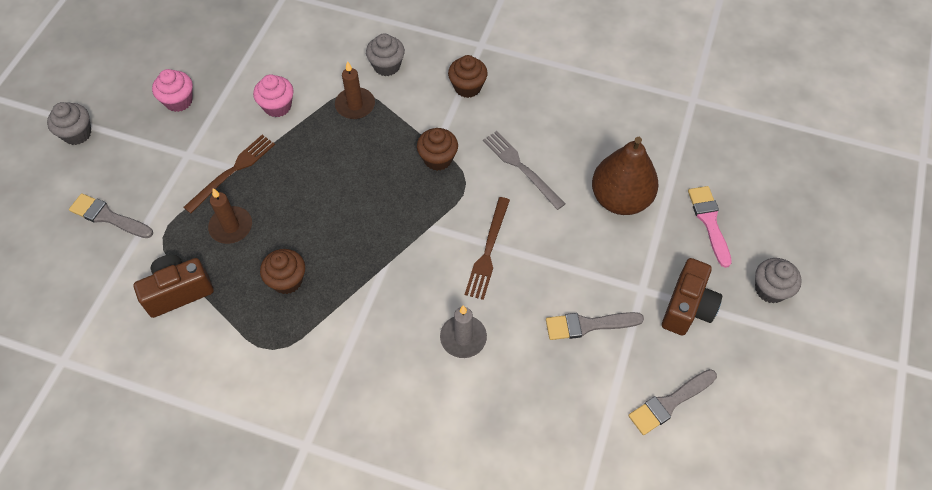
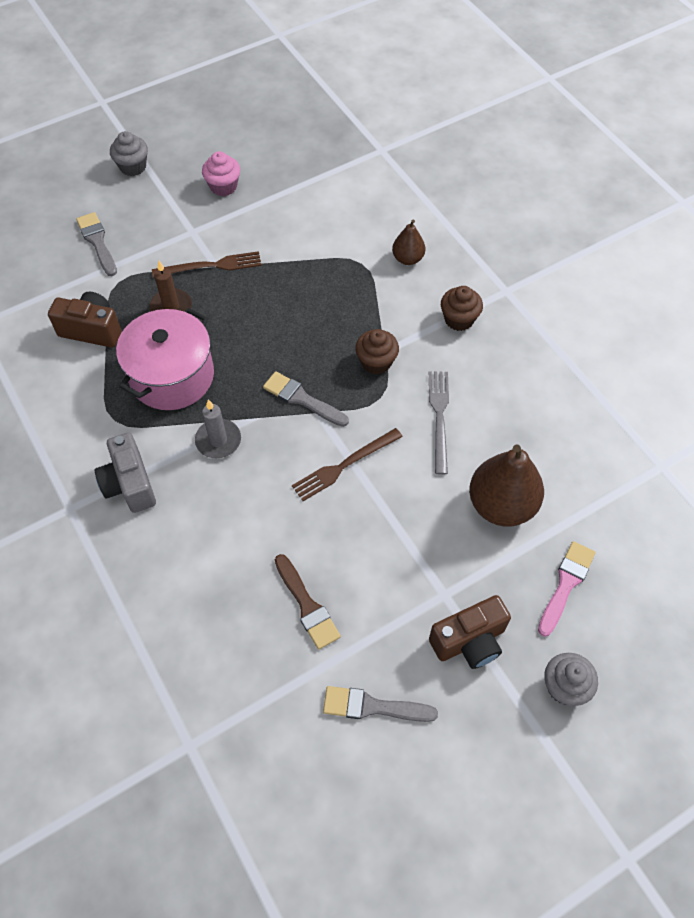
camera: 40 degrees right, 0 degrees up
pink cupcake [253,74,294,117] -> none
brown cupcake [260,249,305,294] -> pink pot [116,308,214,410]
brown candle [335,61,375,119] -> none
grey cupcake [366,34,405,76] -> brown pear [392,220,425,265]
grey candle [440,305,487,358] -> grey candle moved to [195,399,241,458]
grey brush [546,312,644,340] -> grey brush moved to [263,371,349,427]
none -> grey camera [95,432,156,513]
none -> brown brush [275,554,341,650]

